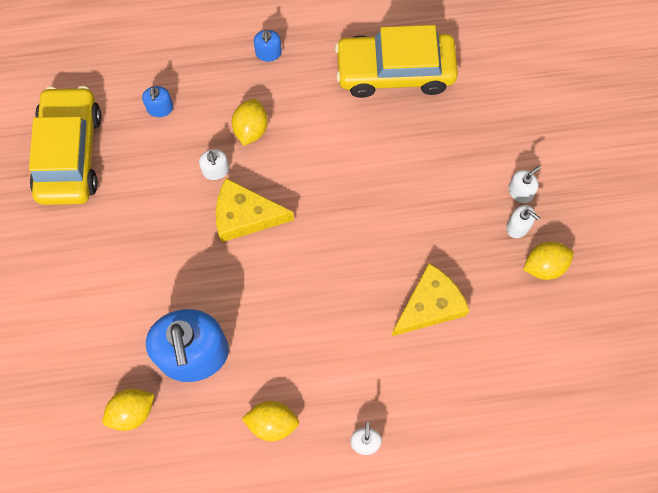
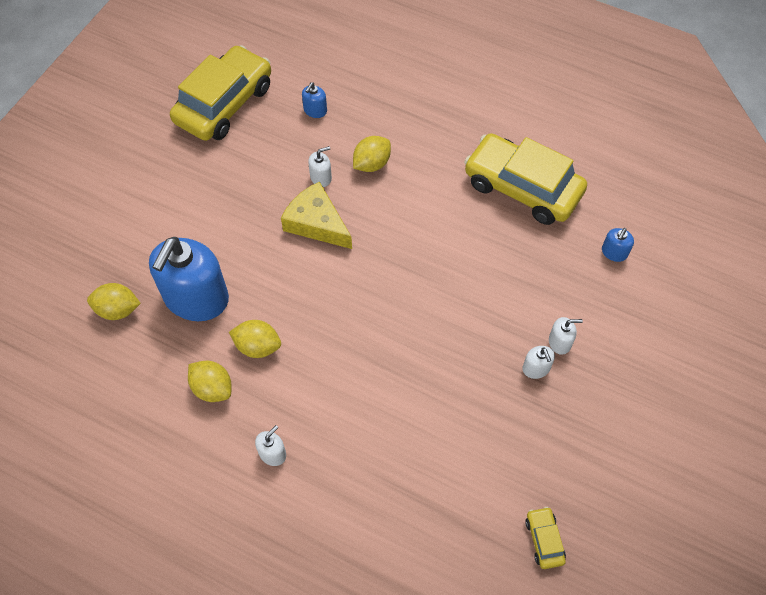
camera: 35 degrees right, 10 degrees down
white soap dispenser [199,149,229,180] -> white soap dispenser turned 135 degrees counterclockwise [308,146,332,187]
blue soap dispenser [254,29,282,62] -> blue soap dispenser moved to [602,228,634,262]
yellow cheese [391,263,470,337] -> none
yellow lemon [523,242,574,280] -> yellow lemon moved to [229,320,281,358]
none -> yellow car [525,507,566,569]

